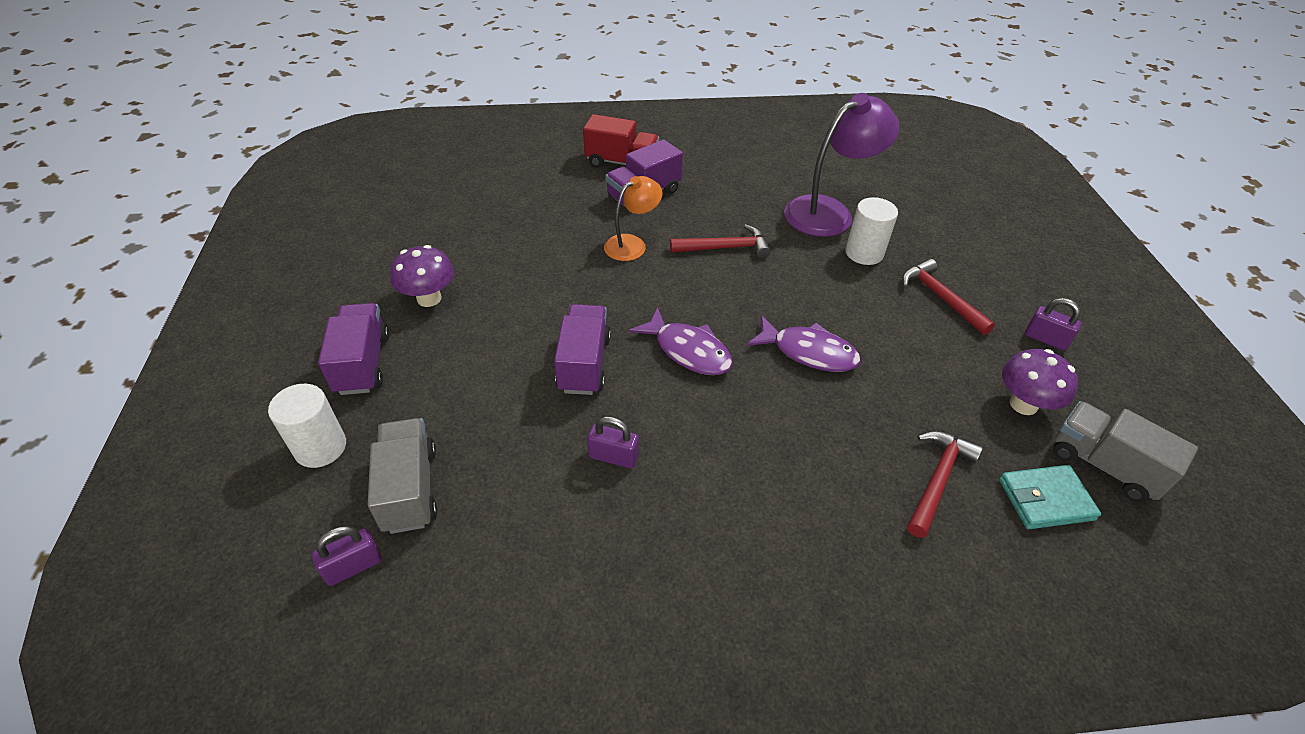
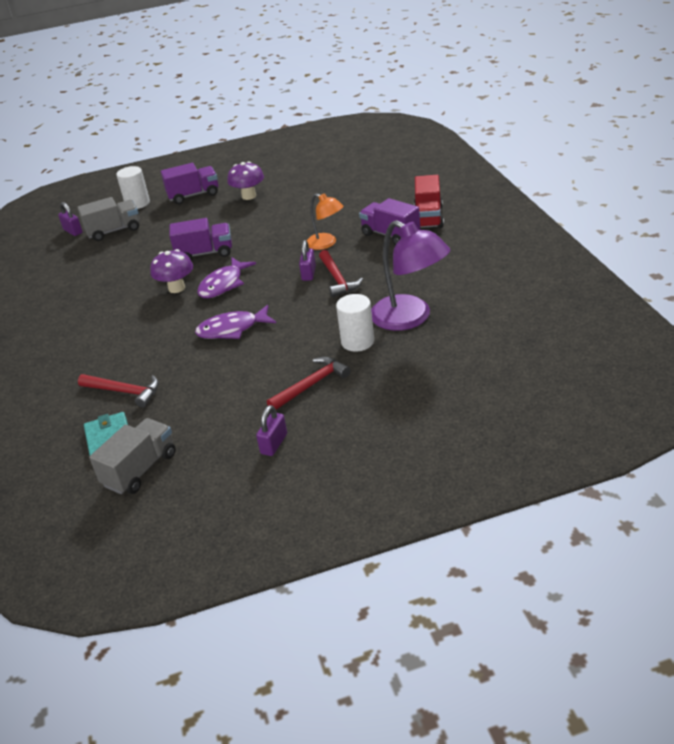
camera: 85 degrees right, 10 degrees down
purple padlock [587,416,639,468] -> purple padlock moved to [299,240,316,281]
purple fish [747,315,861,372] -> purple fish turned 60 degrees clockwise [195,305,276,339]
purple mushroom [1002,349,1078,415] -> purple mushroom moved to [150,249,193,293]

